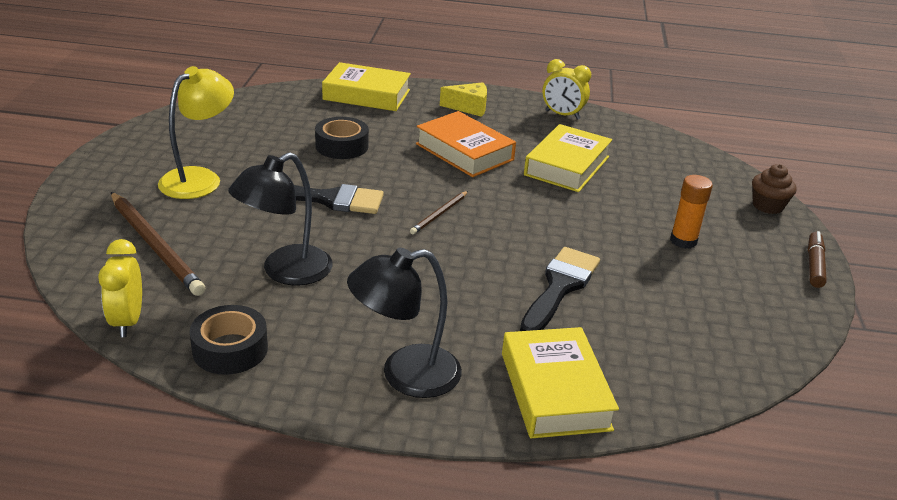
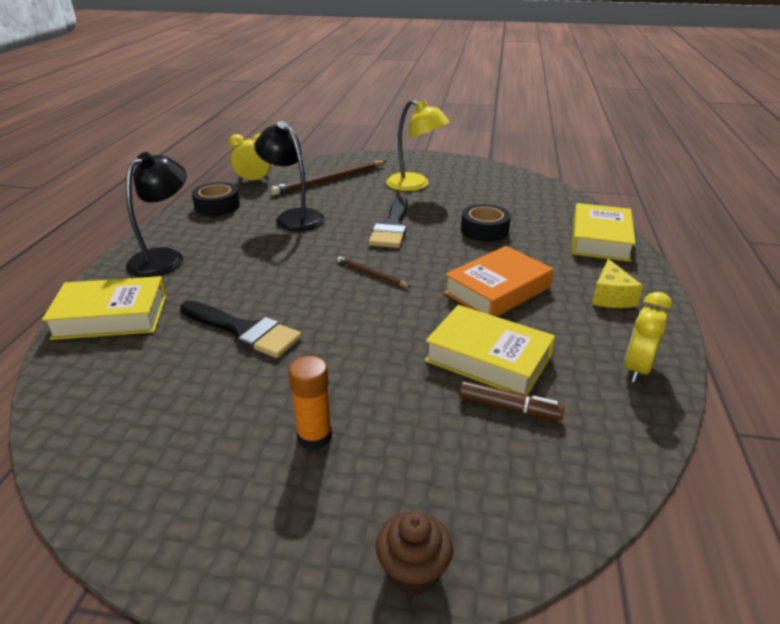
camera: 95 degrees right, 0 degrees up
black lamp [347,248,462,398] -> black lamp turned 45 degrees clockwise [126,152,187,277]
brown marker [808,231,827,288] -> brown marker moved to [459,381,565,421]

